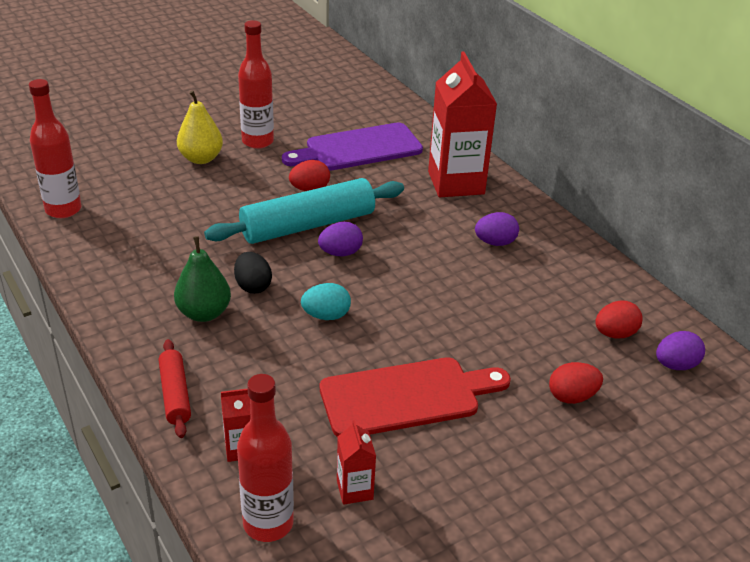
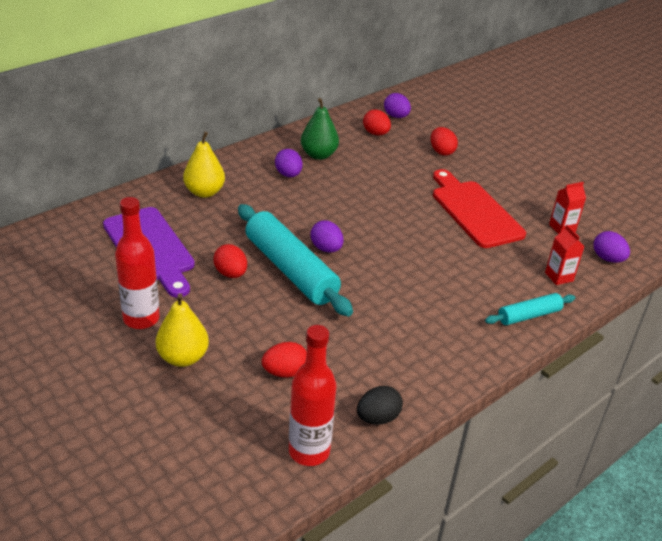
camera: 100 degrees left, 0 degrees up
red rolling pin [159,339,191,438] -> turquoise rolling pin [485,293,575,325]
green pear [174,236,231,322] -> green pear moved to [301,98,339,160]
black egg [234,252,272,294] -> black egg moved to [357,386,403,425]
red bottle [237,374,294,542] -> purple egg [594,231,630,263]
turquoise egg [301,283,351,320] -> none
red carton [428,52,497,197] -> yellow pear [183,132,225,198]
none -> red egg [262,342,307,378]

